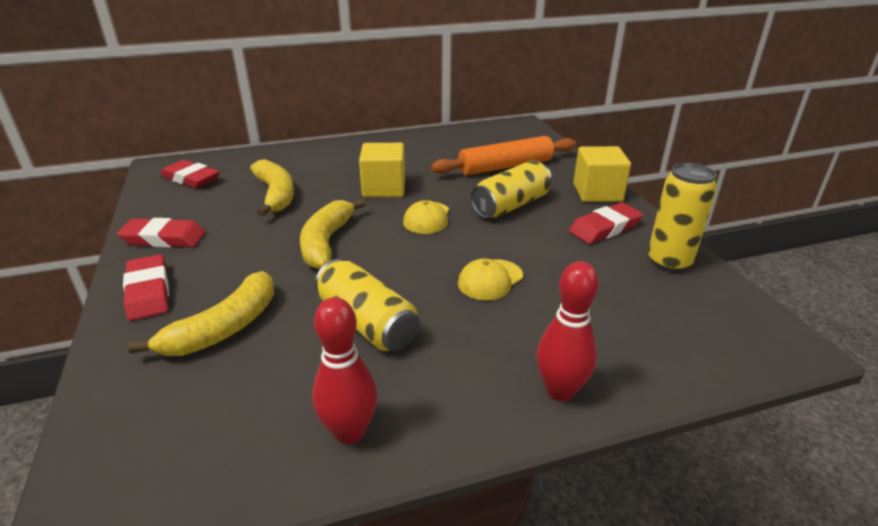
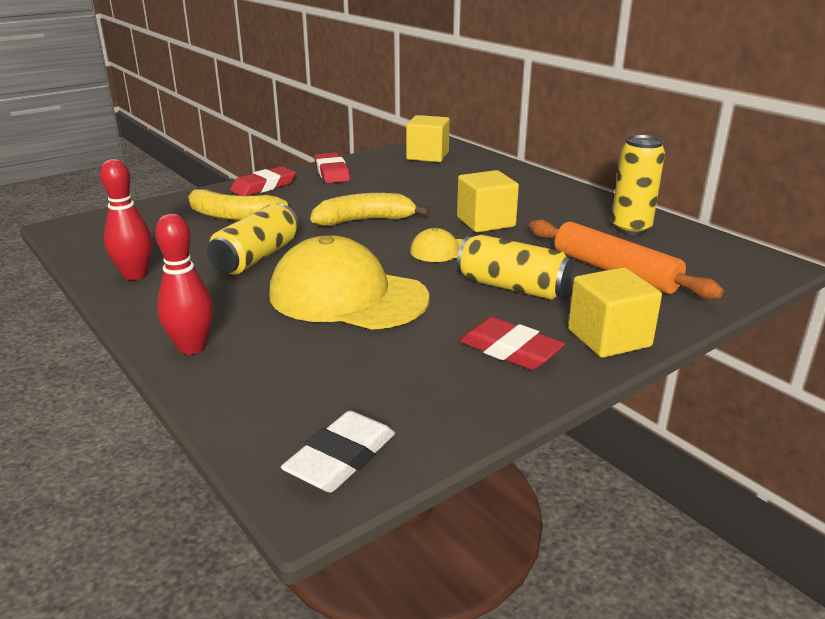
camera: 70 degrees right, 5 degrees down
red eraser [161,160,220,188] -> yellow cube [406,115,450,162]
yellow banana [250,159,294,217] -> none
yellow cap [458,258,523,301] -> yellow cap [269,235,429,330], size x2.17
yellow can [648,163,717,272] -> yellow can moved to [611,135,665,235]
none -> white eraser [281,411,395,493]

